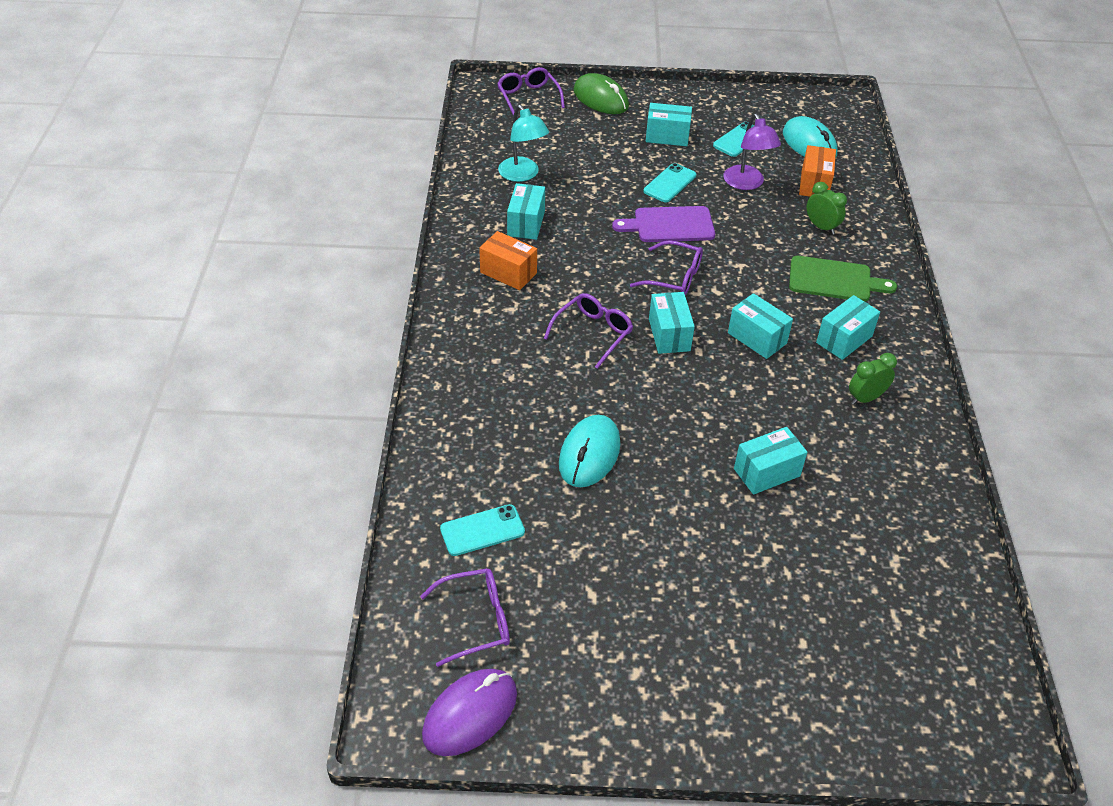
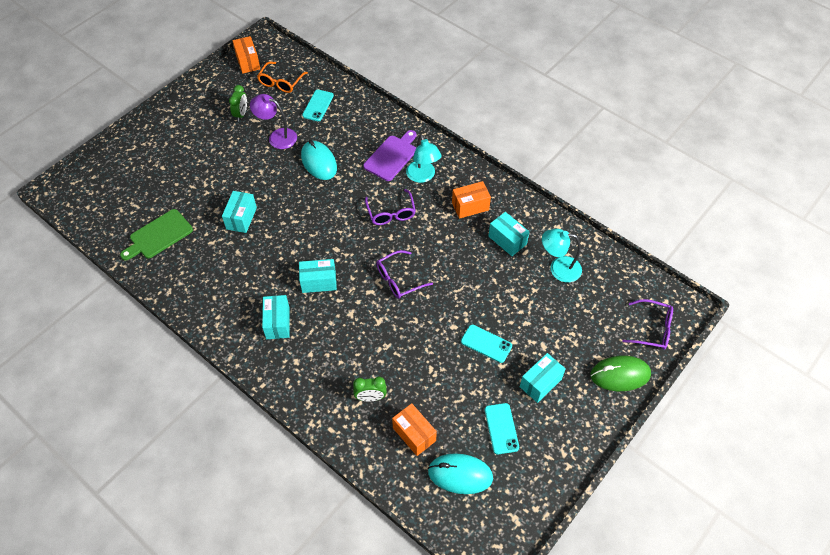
camera: 130 degrees right, 10 degrees up
purple glasses [420,568,510,667] -> orange glasses [257,62,308,93]
purple mouse [422,669,517,756] -> orange box [232,36,260,74]
purple cutting board [612,206,715,242] -> purple cutting board moved to [363,130,416,181]
turquoise phone [643,163,696,202] -> turquoise phone turned 45 degrees counterclockwise [461,325,512,363]
turquoise box [649,292,695,354] -> none
purple lamp [724,114,781,190] -> purple lamp moved to [250,94,297,149]
green cutting board [789,256,897,302] -> green cutting board moved to [120,209,193,260]
green clock [849,353,897,405] -> green clock moved to [229,85,247,121]
none -> turquoise lamp [406,135,441,183]

